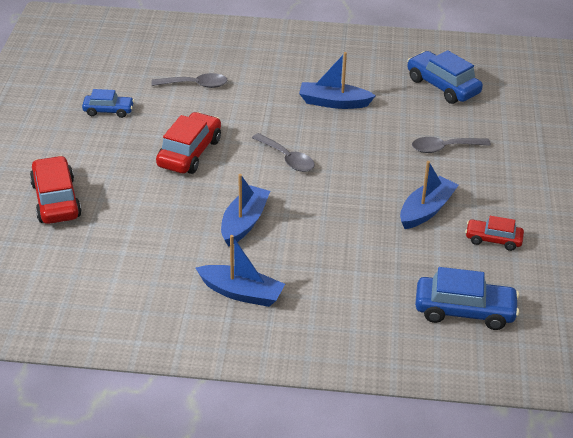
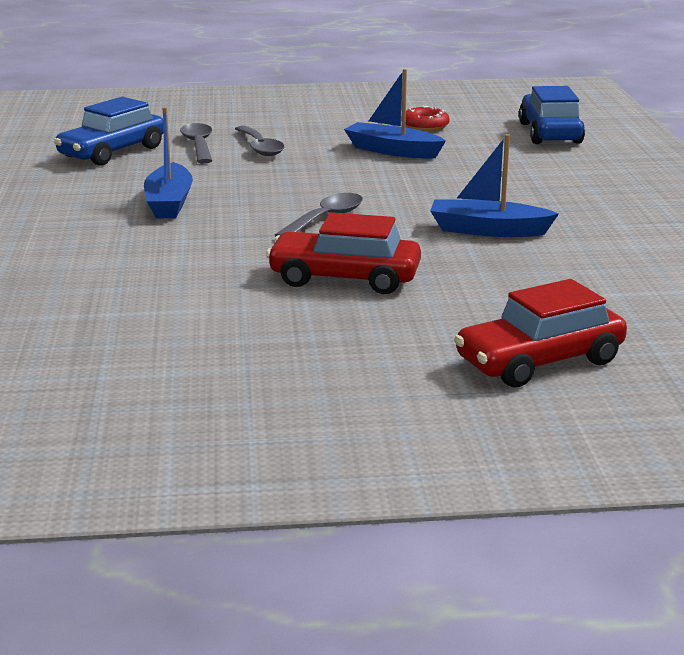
camera: 100 degrees left, 15 degrees down
blue car [82,89,134,118] -> none
grey spoon [151,73,228,88] -> grey spoon moved to [180,123,212,164]
blue boat [196,235,285,307] -> none
red car [465,216,524,251] -> red donut [401,106,450,131]

